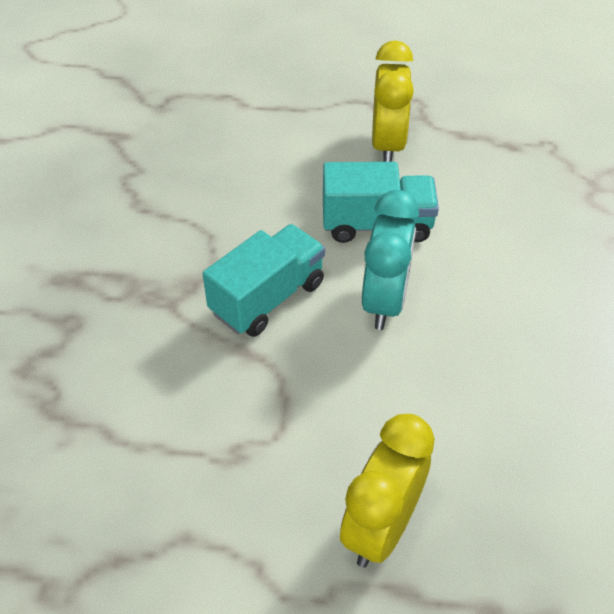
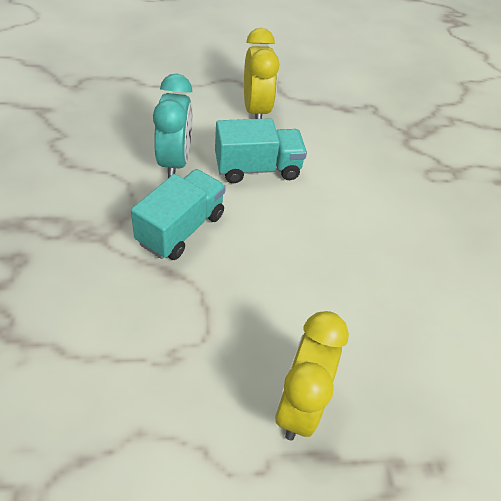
camera: 15 degrees left, 0 degrees up
turquoise clock [362,190,419,330] -> turquoise clock moved to [153,74,193,178]

